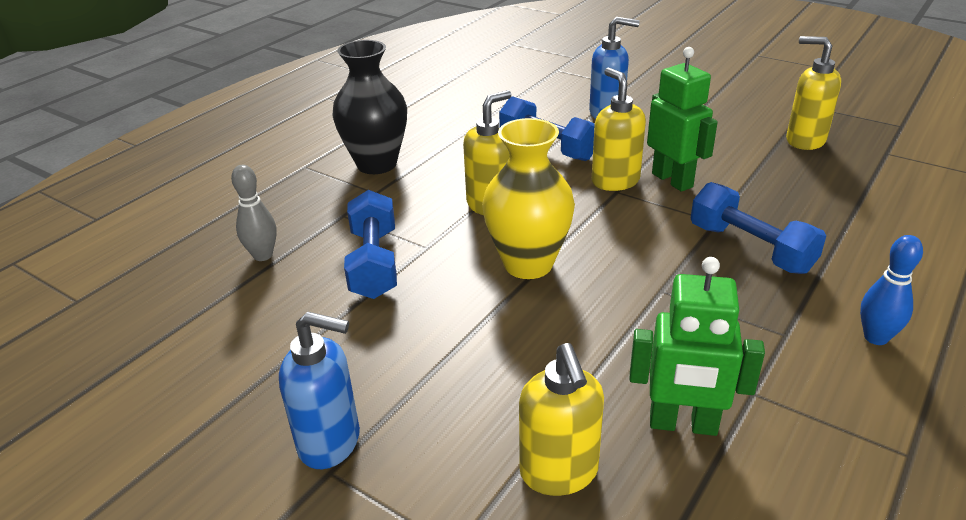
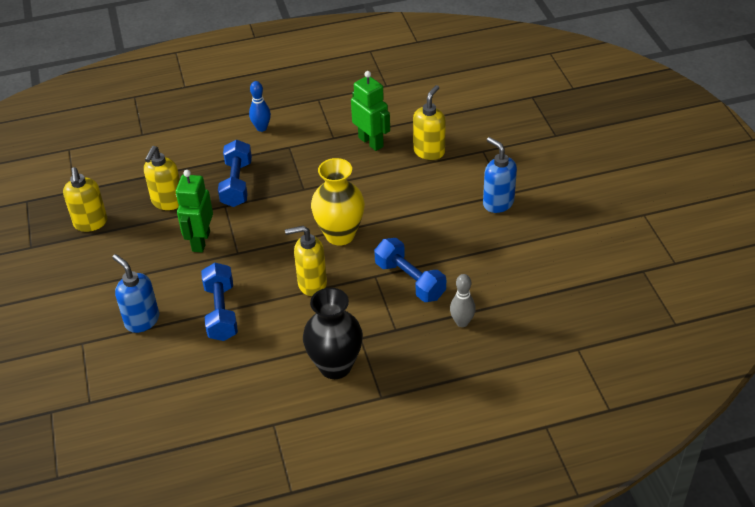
camera: 140 degrees left, 10 degrees up
blue dumbbell [344,190,397,299] -> blue dumbbell turned 75 degrees counterclockwise [374,238,446,302]
yellow soap dispenser [592,68,646,191] -> yellow soap dispenser moved to [144,146,180,210]

